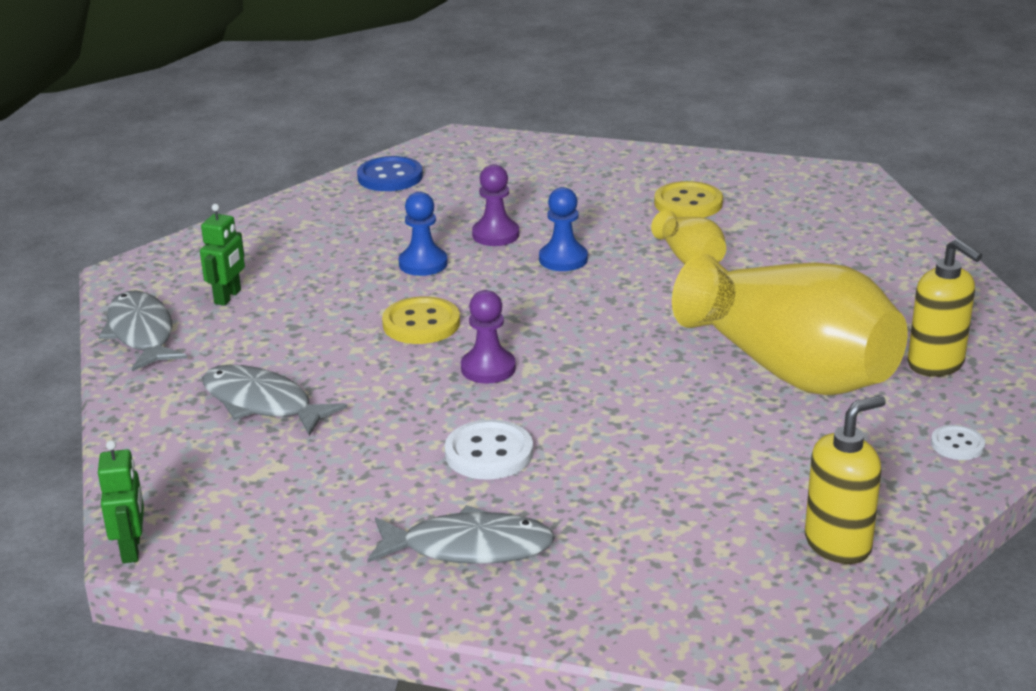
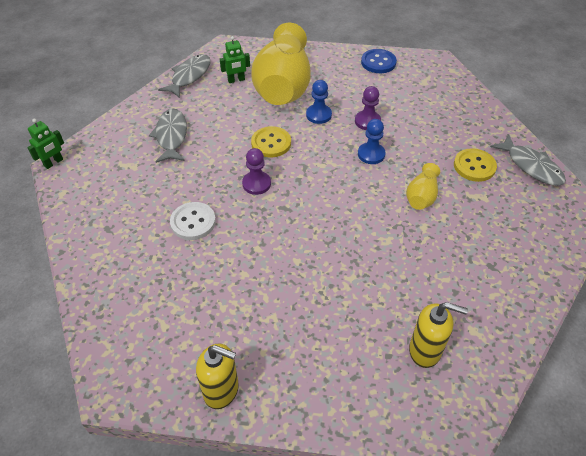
camera: 50 degrees right, 20 degrees up
grey fish [367,505,555,564] -> grey fish moved to [490,135,566,186]
yellow vase [672,254,907,395] -> yellow vase moved to [251,22,311,105]
yellow soap dispenser [908,239,982,376] -> yellow soap dispenser turned 90 degrees counterclockwise [409,302,468,368]
white button [931,425,985,460] -> none

